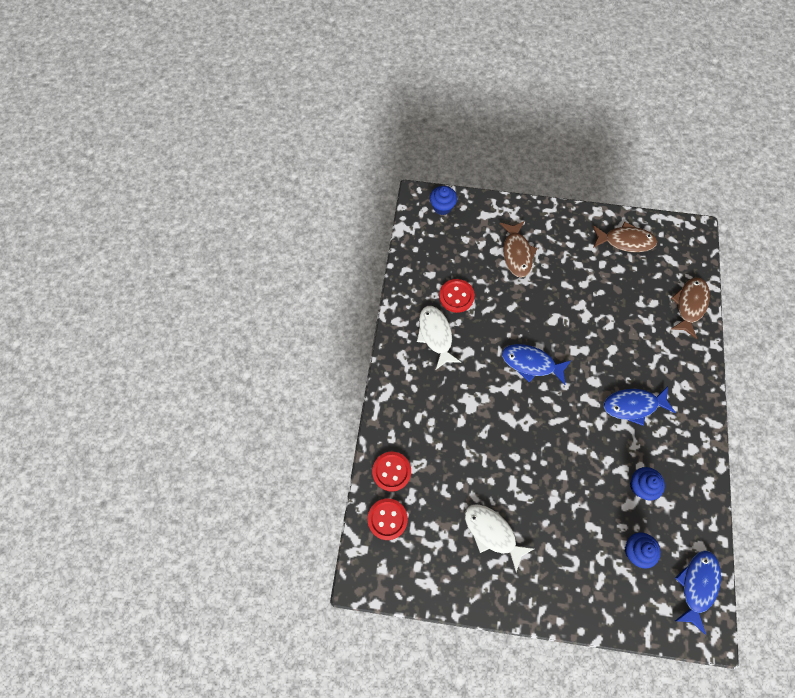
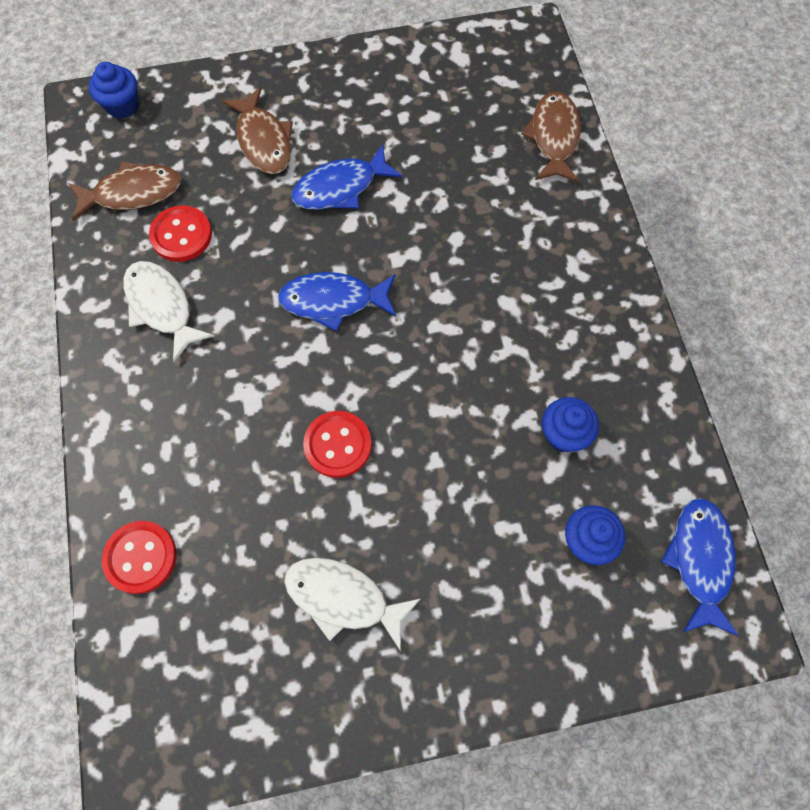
camera: 20 degrees left, 0 degrees up
red button [368,498,408,540] -> red button moved to [303,411,372,478]
brown fish [593,222,657,252] -> brown fish moved to [68,161,181,221]
blue fish [603,386,676,426] -> blue fish moved to [291,144,402,210]

